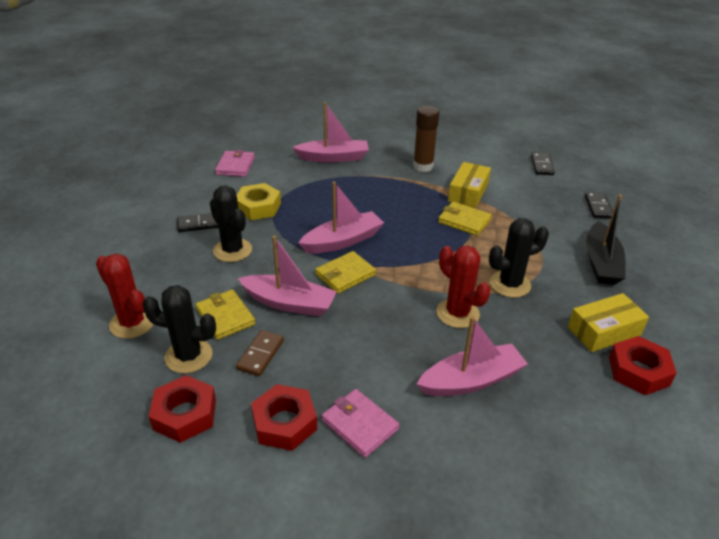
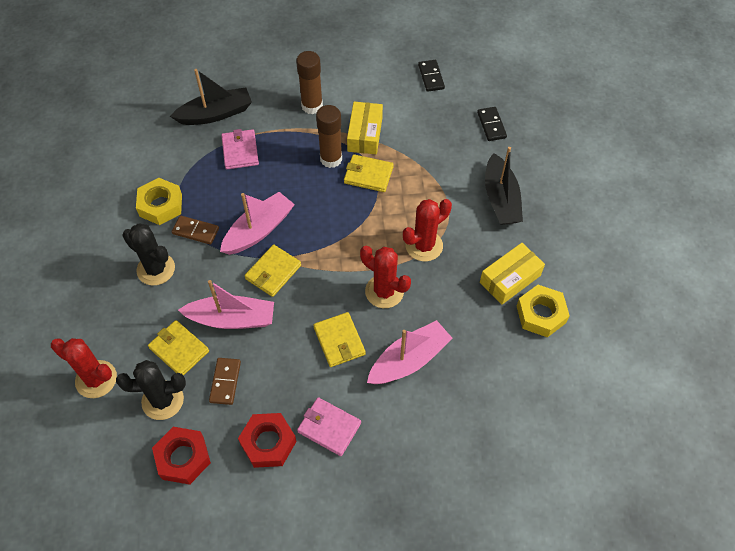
camera: 15 degrees left, 20 degrees up
black domino [177,213,218,232] -> none
pink wallet [215,150,255,177] -> pink wallet moved to [221,129,259,169]
pink boat [292,102,369,163] -> black boat [170,69,252,125]
black cactus [489,218,549,298] -> red cactus [403,199,452,261]
red nut [609,336,677,395] -> yellow nut [517,285,570,338]
none -> brown domino [172,216,219,245]
none -> yellow wallet [314,312,366,367]
none -> brown glue stick [316,105,342,168]

